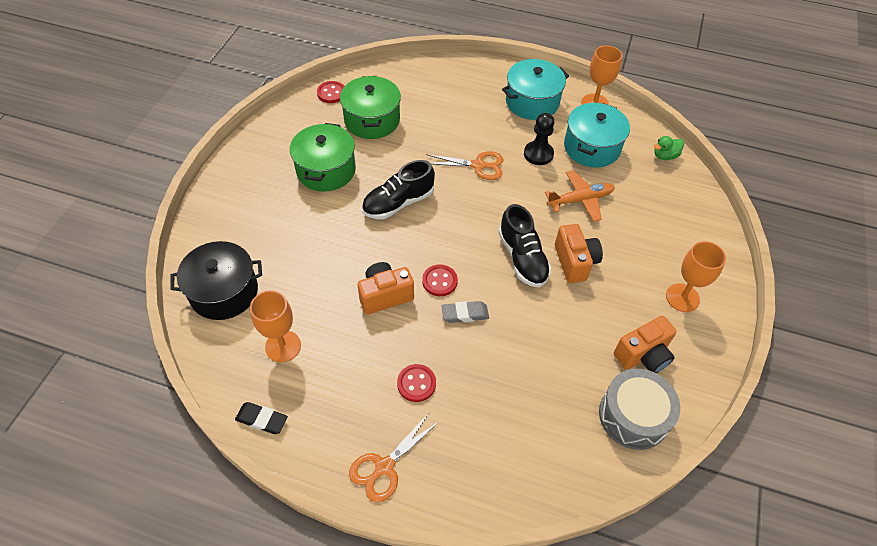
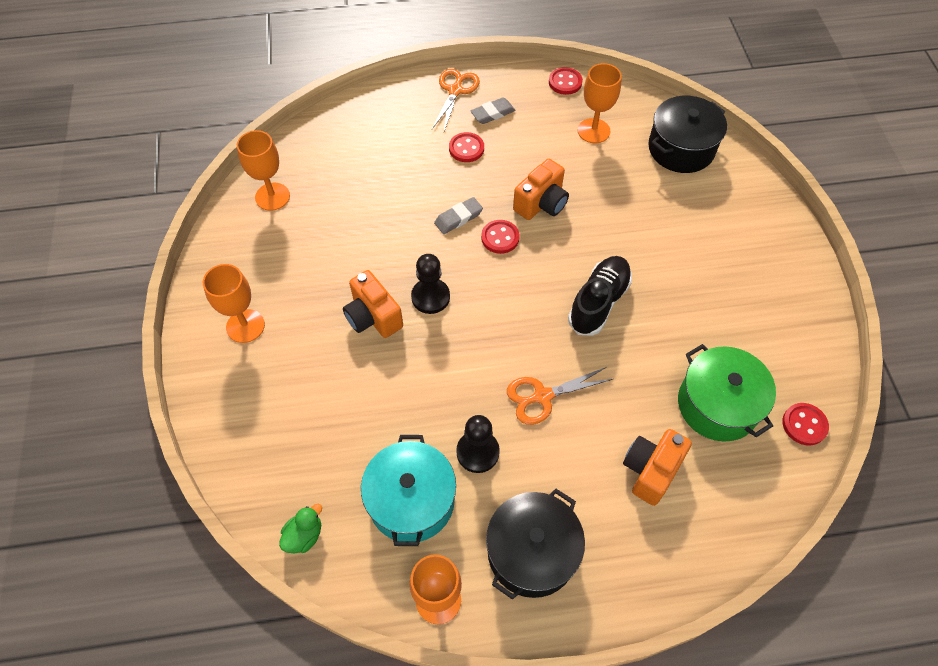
camera: 155 degrees right, 5 degrees up
black eraser [235,402,288,434] -> red button [549,67,583,95]
green pot [290,123,356,192] -> none
black shoe [498,204,551,288] -> black pawn [411,254,450,314]
turquoise pot [502,59,569,120] -> black pot [486,489,585,600]
orange plane [545,170,615,222] -> none
grey drum [599,369,680,450] -> orange goblet [237,130,290,211]
orange camera [614,316,677,373] -> orange camera moved to [623,429,692,506]
none -> grey eraser [471,97,516,124]

